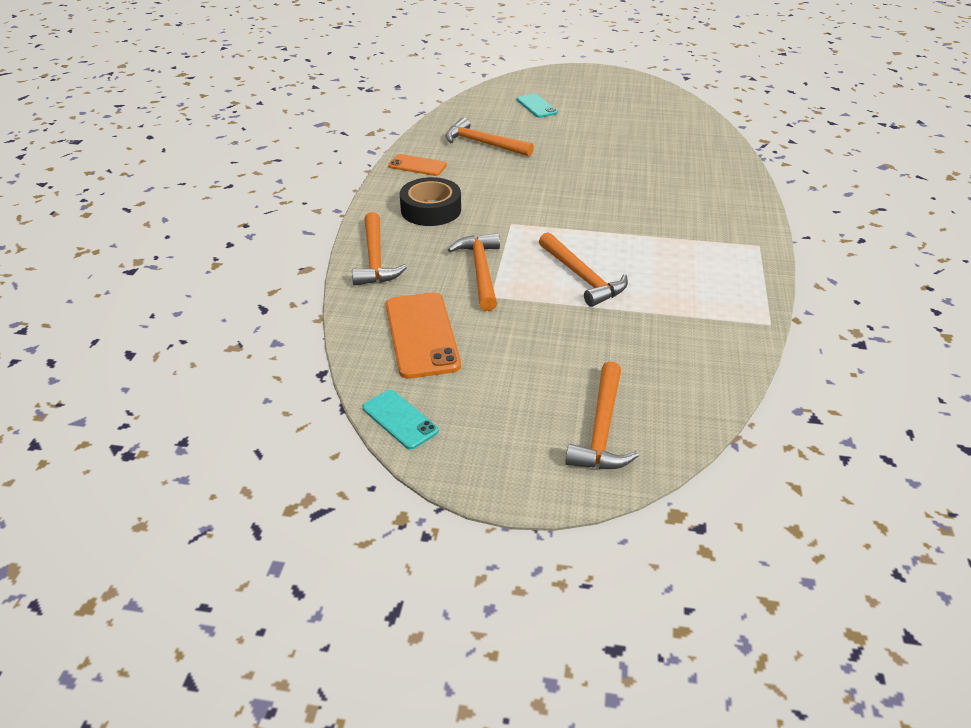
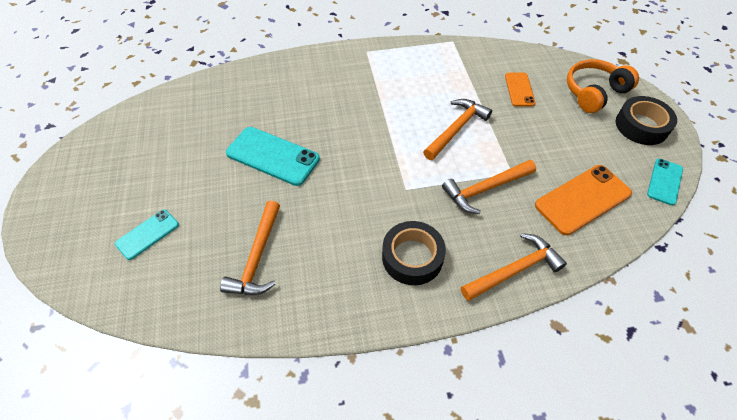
camera: 110 degrees left, 15 degrees up
orange phone [388,154,447,176] -> orange phone moved to [505,73,536,107]
orange hammer [565,361,639,469] -> orange headphones [567,59,639,113]
none -> turquoise phone [226,127,320,186]
none -> black tape [616,96,677,145]

